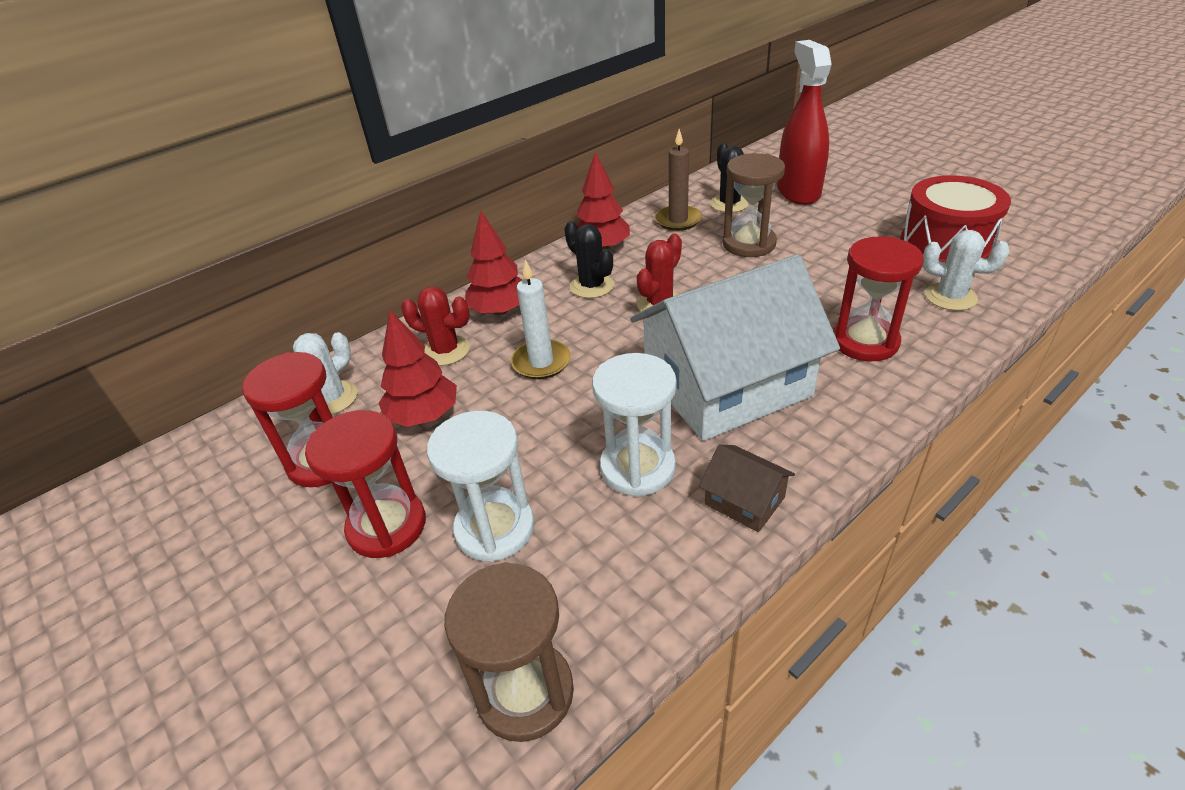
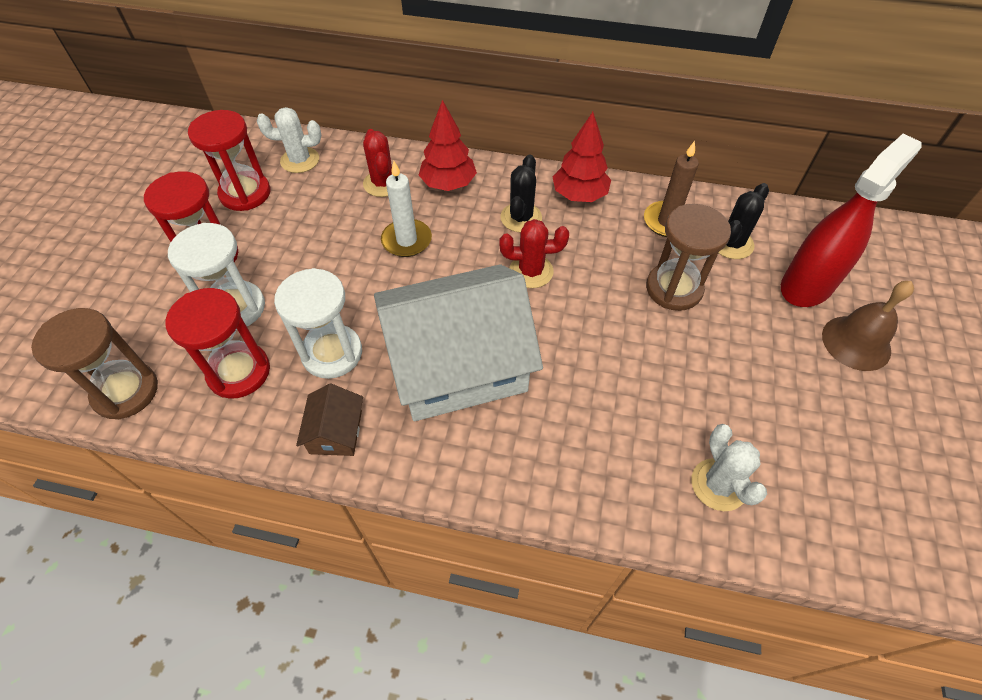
camera: 50 degrees right, 15 degrees up
red tree [378,310,457,427] -> none
white house [630,255,840,441] -> white house turned 45 degrees counterclockwise [374,264,543,421]
red hourglass [833,236,923,361] -> red hourglass moved to [165,288,270,399]
red drum [900,175,1011,262] -> none
none -> brown bell [822,281,914,371]

